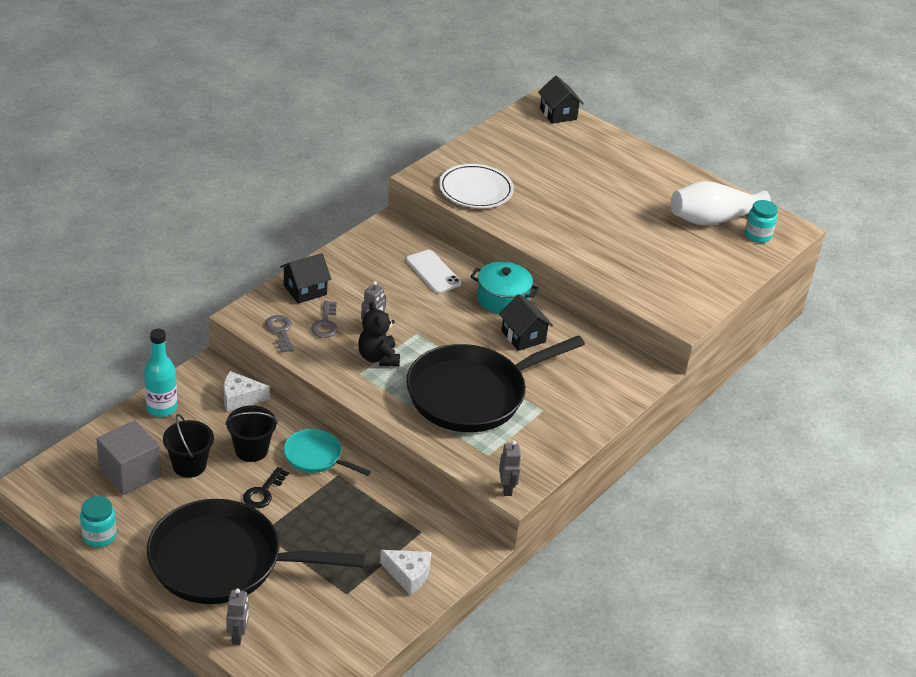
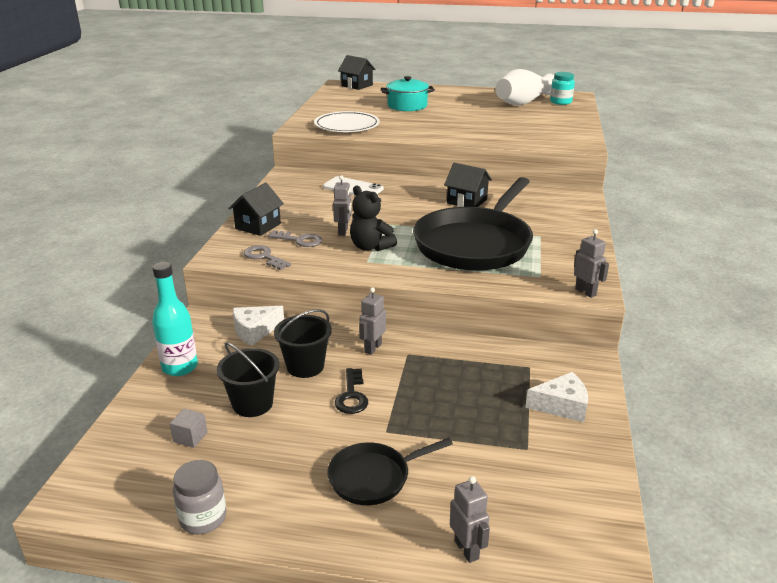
camera: 25 degrees left, 10 degrees down
turquoise jar [80,496,116,547] -> grey jar [173,460,226,534]
grey cube [97,420,161,495] -> grey cube [170,409,208,448], size x0.43
black pan [147,499,365,604] -> black pan [327,438,453,505], size x0.48
turquoise pan [284,429,371,476] -> grey robot [359,287,386,355]
grey key [311,301,337,338] -> grey key turned 45 degrees counterclockwise [268,230,322,247]
turquoise pot [470,262,540,314] -> turquoise pot moved to [381,76,435,111]

